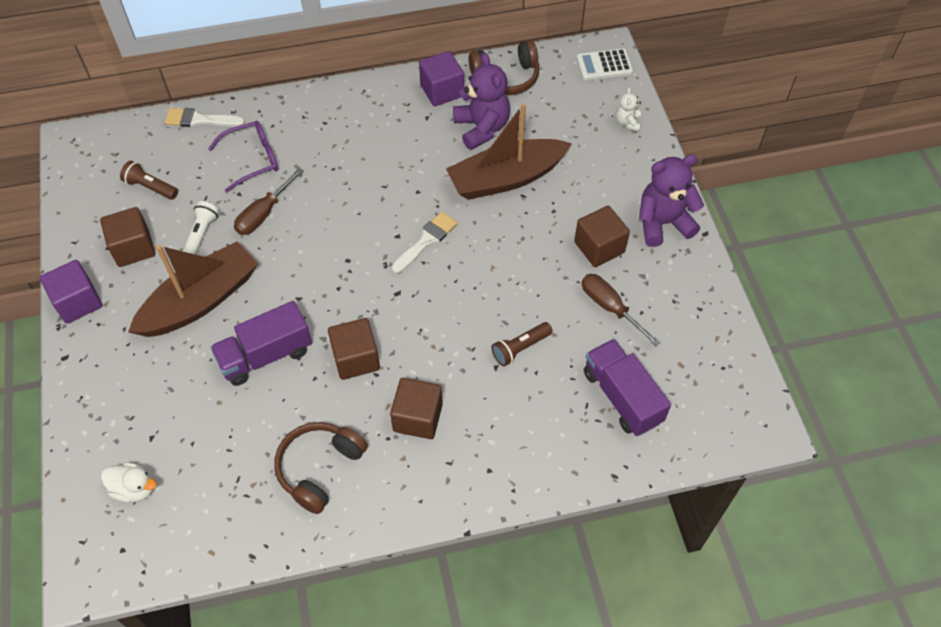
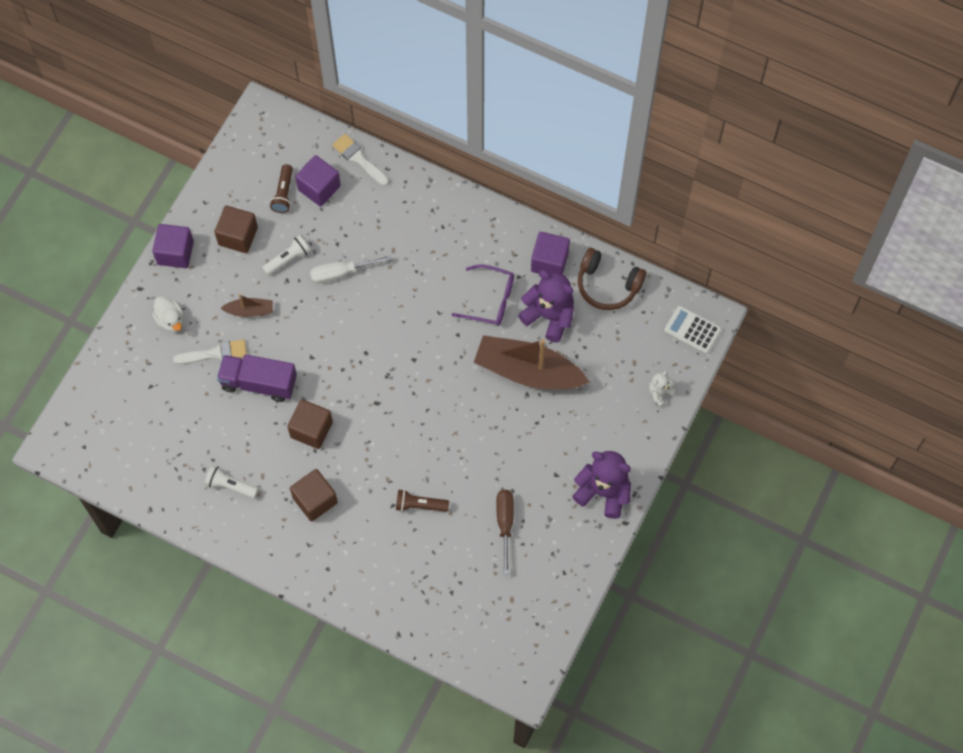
camera: 40 degrees right, 10 degrees up
white duck [101,462,157,503] -> white duck moved to [152,297,184,332]
brown flashlight [120,161,178,199] -> brown flashlight turned 150 degrees counterclockwise [270,164,293,213]
brown boat [128,241,258,337] -> brown boat [221,294,273,317], size x0.46
purple glasses [208,121,278,192] -> purple glasses moved to [451,265,514,326]
brown screwdriver [234,168,304,235] -> white screwdriver [310,255,392,284]
brown headphones [275,422,368,514] -> white flashlight [204,465,258,498]
white brush [391,212,458,273] -> white brush moved to [173,339,247,364]
purple teddy bear [453,53,510,150] -> purple teddy bear turned 75 degrees counterclockwise [518,270,574,342]
brown cube [574,206,630,267] -> none
purple truck [584,339,671,436] -> none
none -> purple cube [295,155,341,207]

